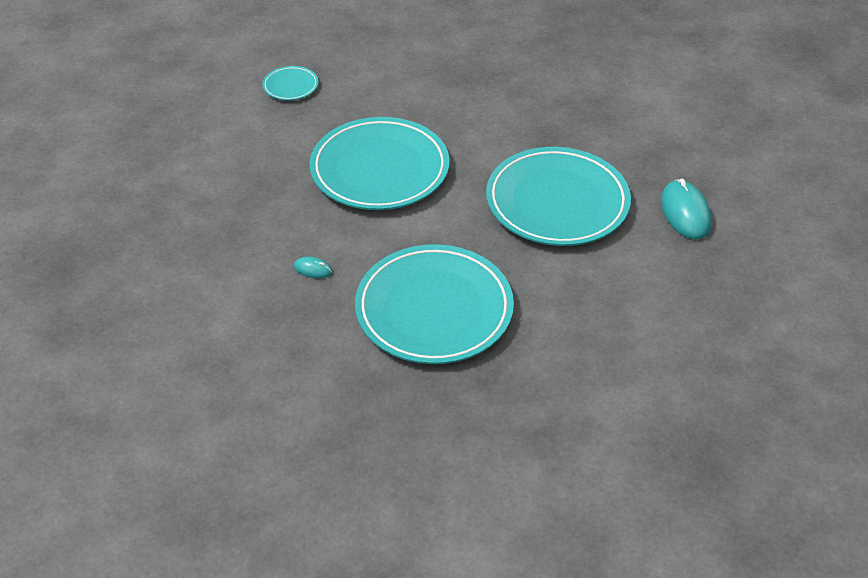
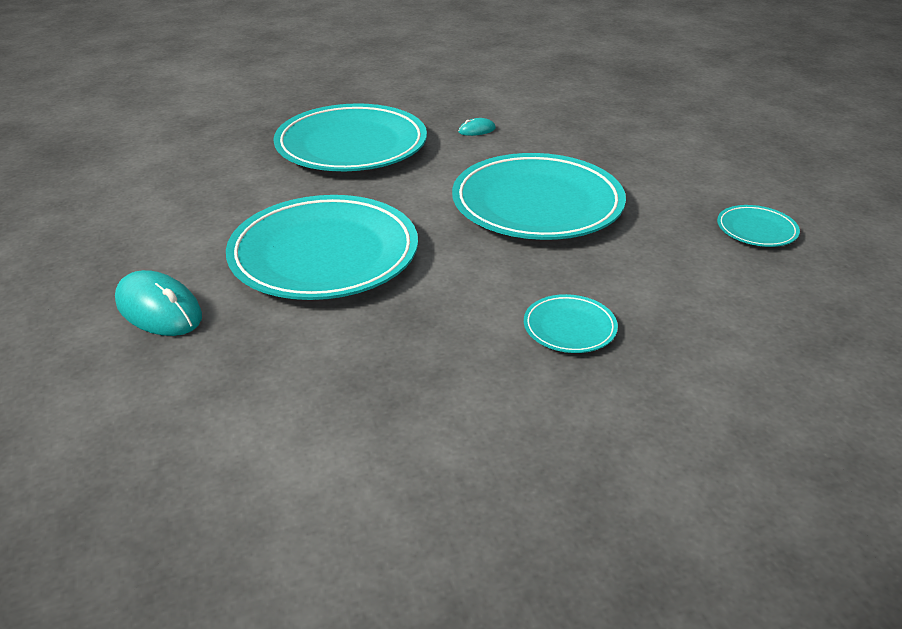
camera: 140 degrees right, 10 degrees down
none -> turquoise plate [524,294,618,353]

